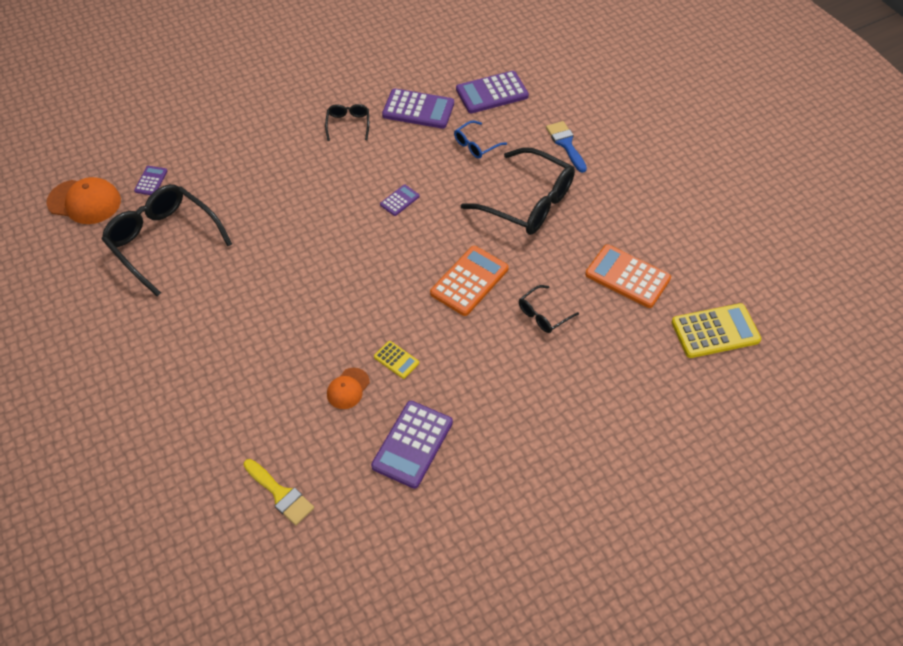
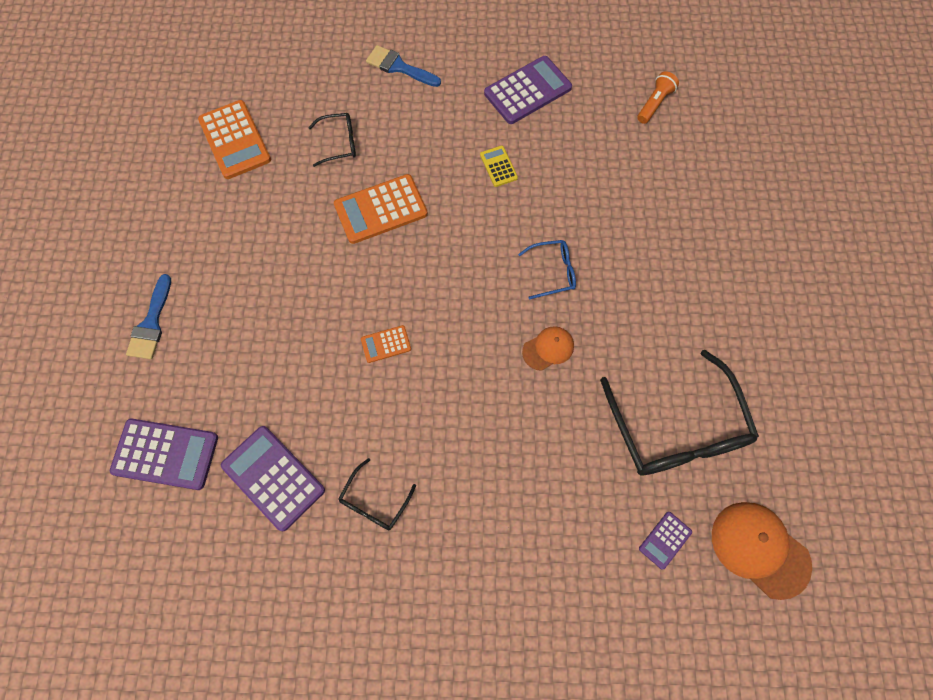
camera: 150 degrees left, 15 degrees up
yellow brush [244,459,314,525] -> orange flashlight [637,71,679,124]
orange cap [327,368,370,409] -> orange cap moved to [522,326,574,371]
purple calculator [380,185,420,216] -> orange calculator [361,325,411,363]
blue glasses [454,120,507,158] -> blue glasses moved to [518,240,576,300]
black glasses [461,147,575,235] -> none
yellow calculator [671,303,761,358] -> none
none -> blue brush [366,45,441,87]

